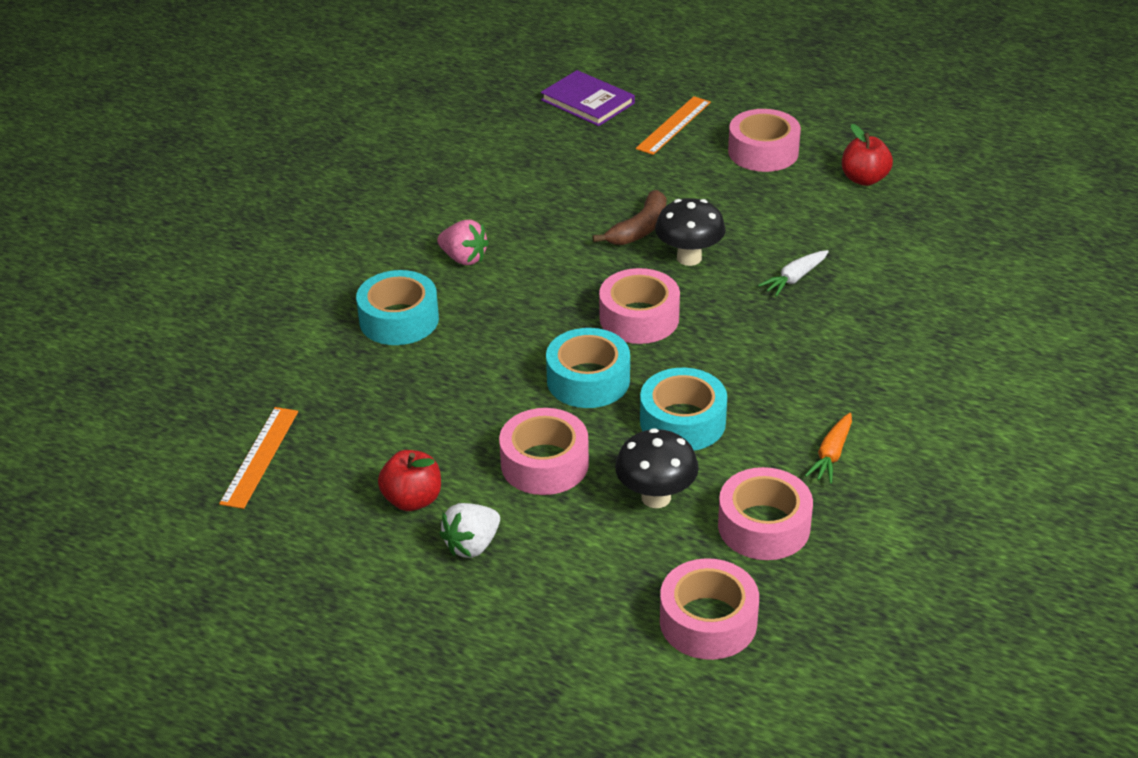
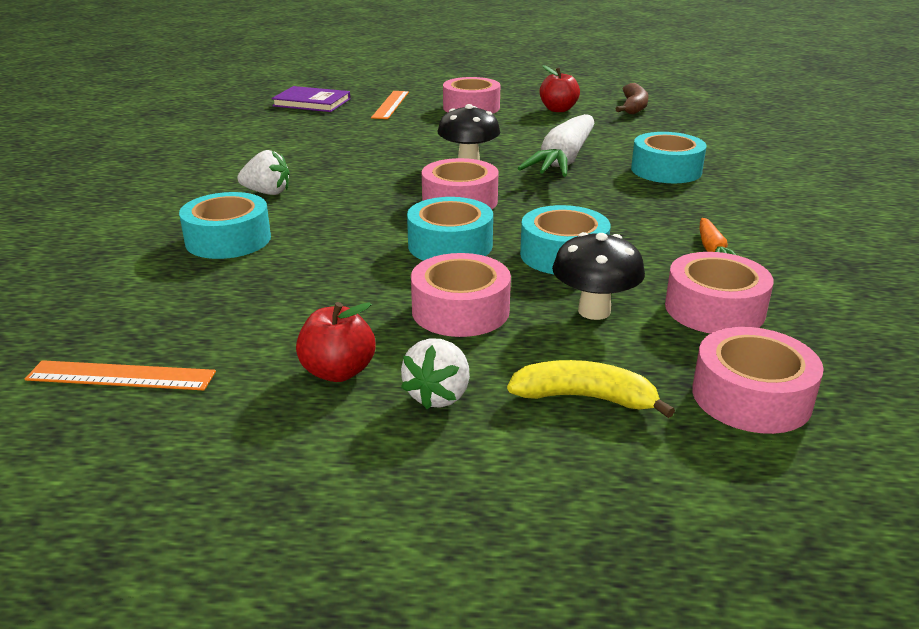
camera: 25 degrees left, 10 degrees down
orange ruler [219,407,298,509] -> orange ruler turned 75 degrees counterclockwise [25,360,216,390]
pink strawberry [437,220,489,265] -> white strawberry [237,150,290,195]
brown banana [593,190,666,245] -> brown banana moved to [616,83,649,115]
white carrot [758,250,829,297] -> white carrot [518,114,595,177], size x2.18
none -> yellow banana [507,360,675,418]
none -> turquoise tape [631,132,706,183]

